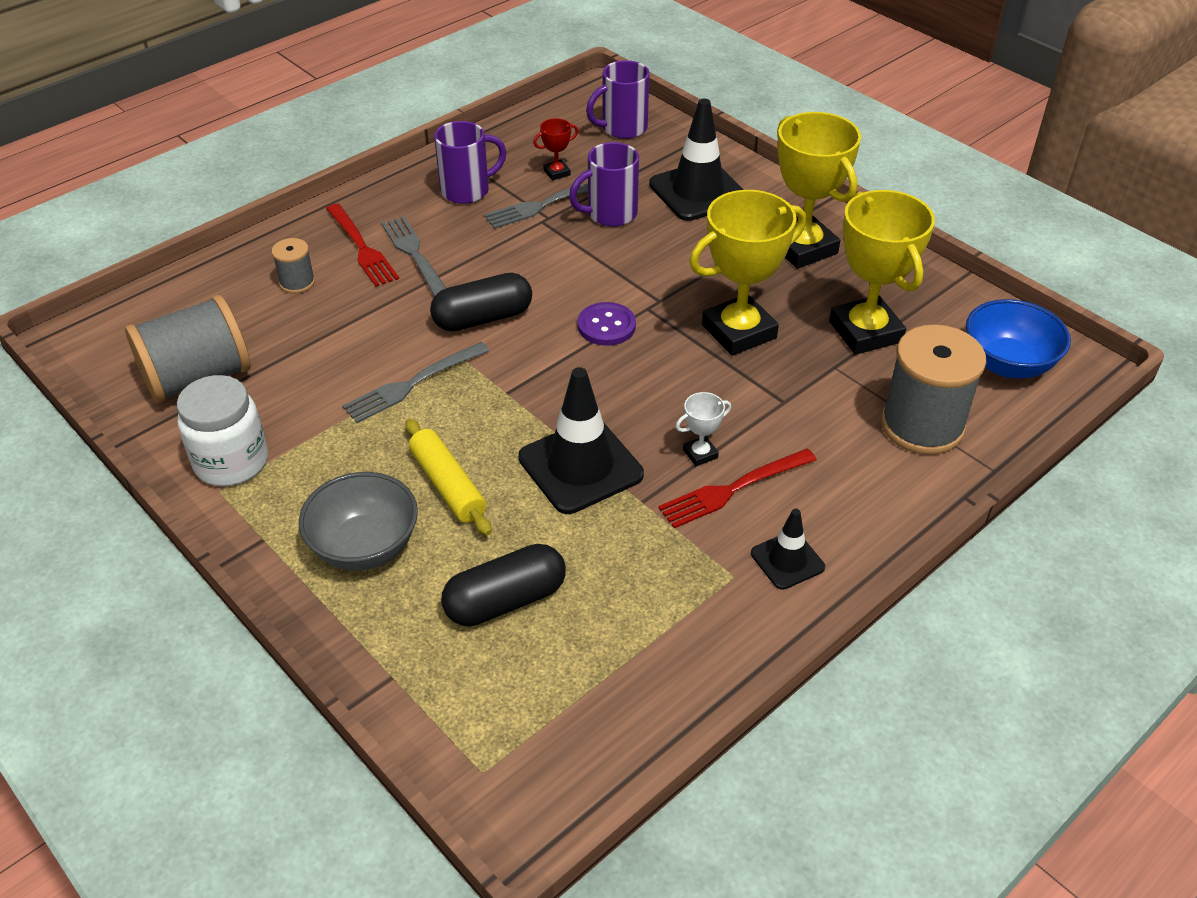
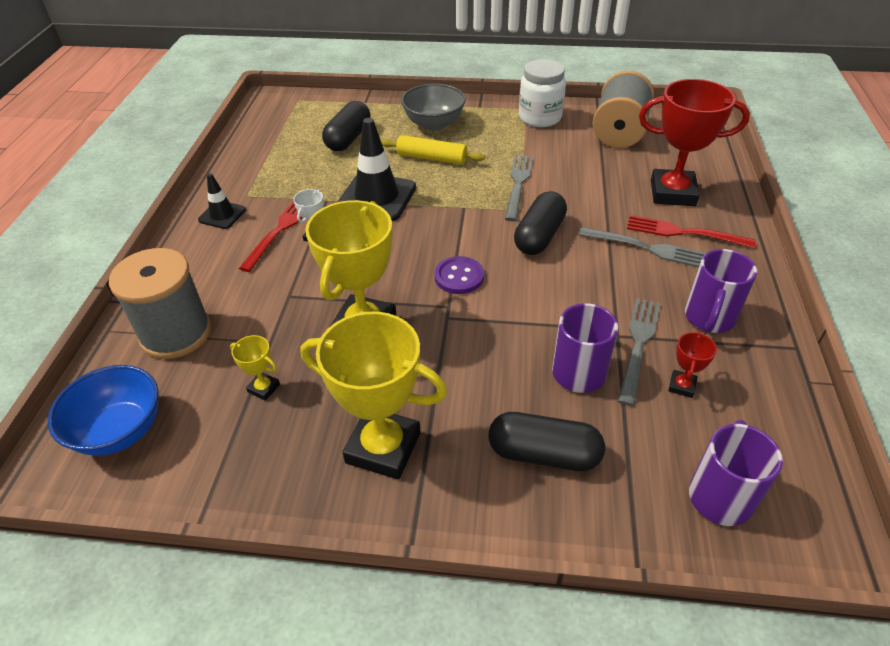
camera: 140 degrees right, 0 degrees up
grey spool [271,238,315,294] -> red trophy [639,79,750,206]
black traffic cone [649,98,744,221] -> black capsule [488,412,605,471]
yellow trophy [829,190,935,355] -> yellow trophy [230,335,280,401], size x0.43

